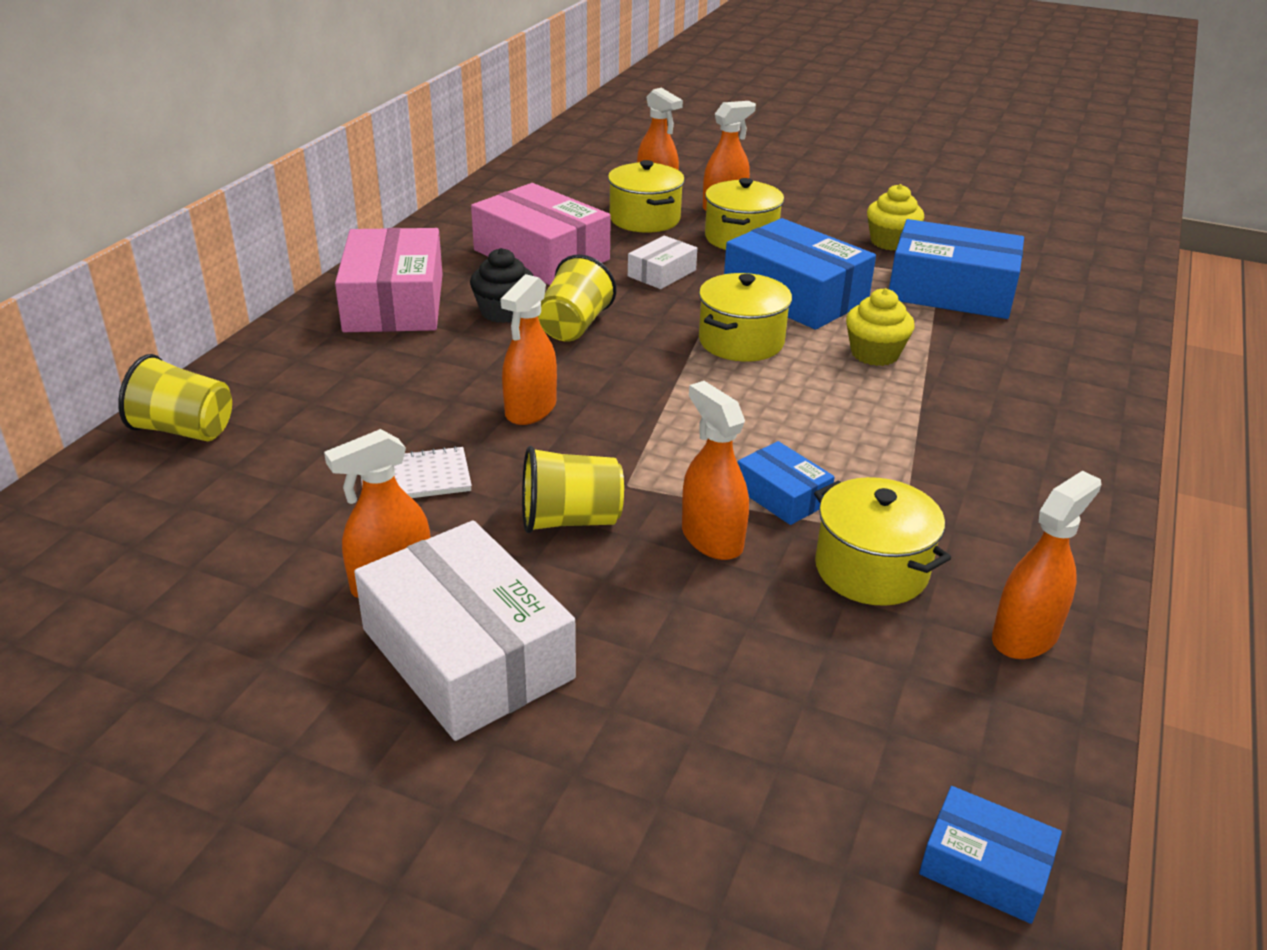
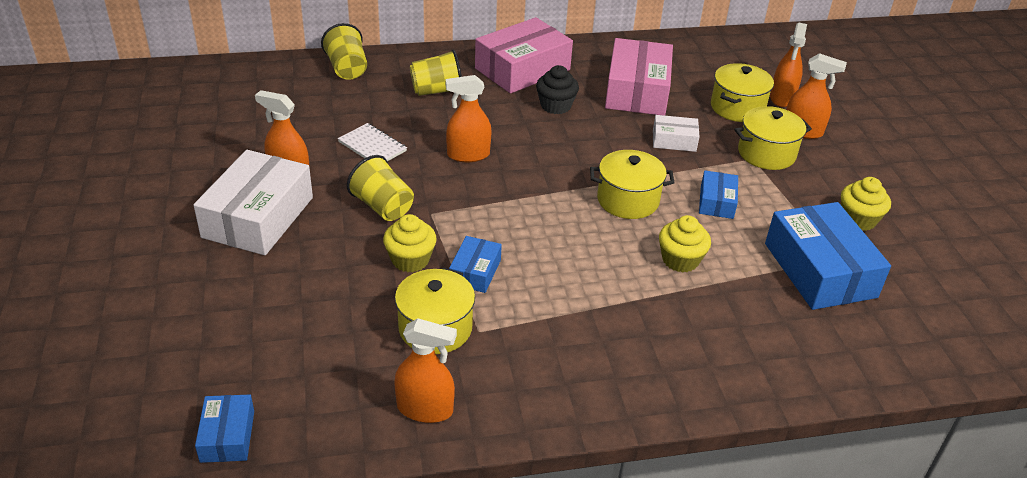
camera: 55 degrees right, 5 degrees up
yellow cup [538,255,616,341] -> yellow cup moved to [410,49,462,96]
orange spray bottle [682,381,749,560] -> yellow cupcake [383,214,437,272]
blue box [724,218,876,330] -> blue box [699,170,738,219], size x0.50

